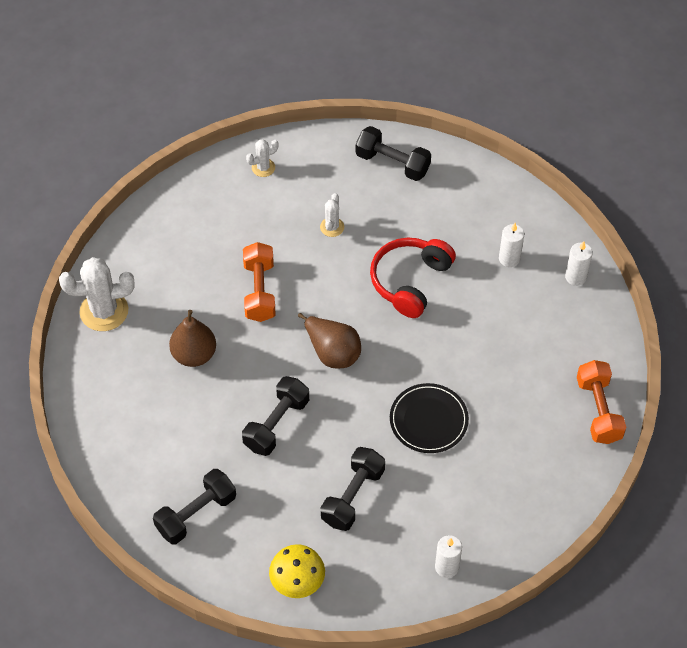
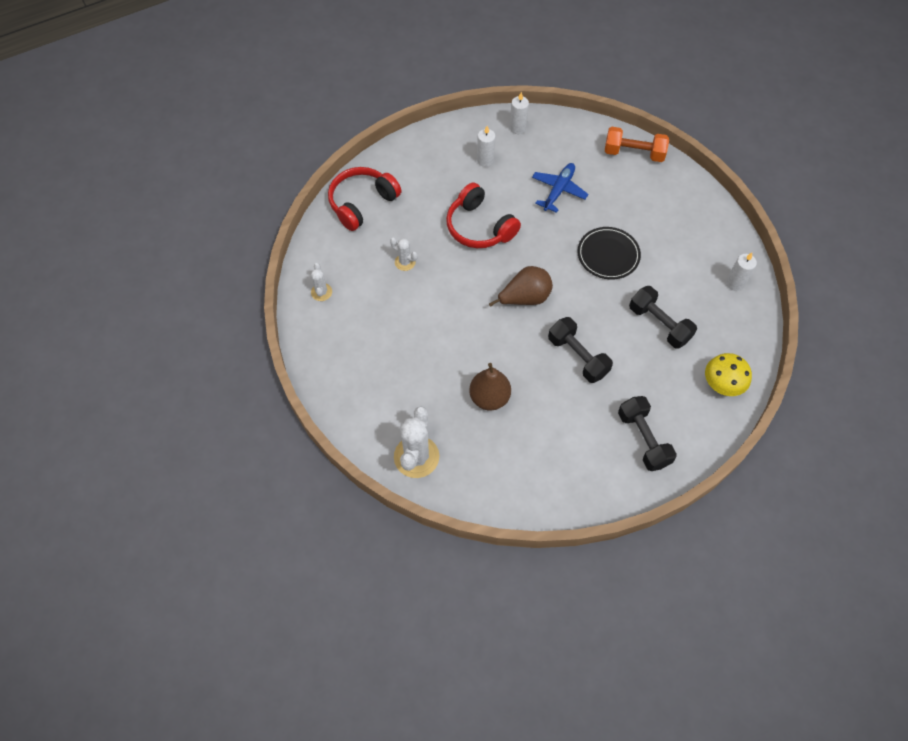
camera: 70 degrees left, 5 degrees up
orange dumbbell [243,242,276,322] -> none
black dumbbell [356,126,431,181] -> red headphones [328,167,401,231]
none -> blue plane [532,163,588,213]

